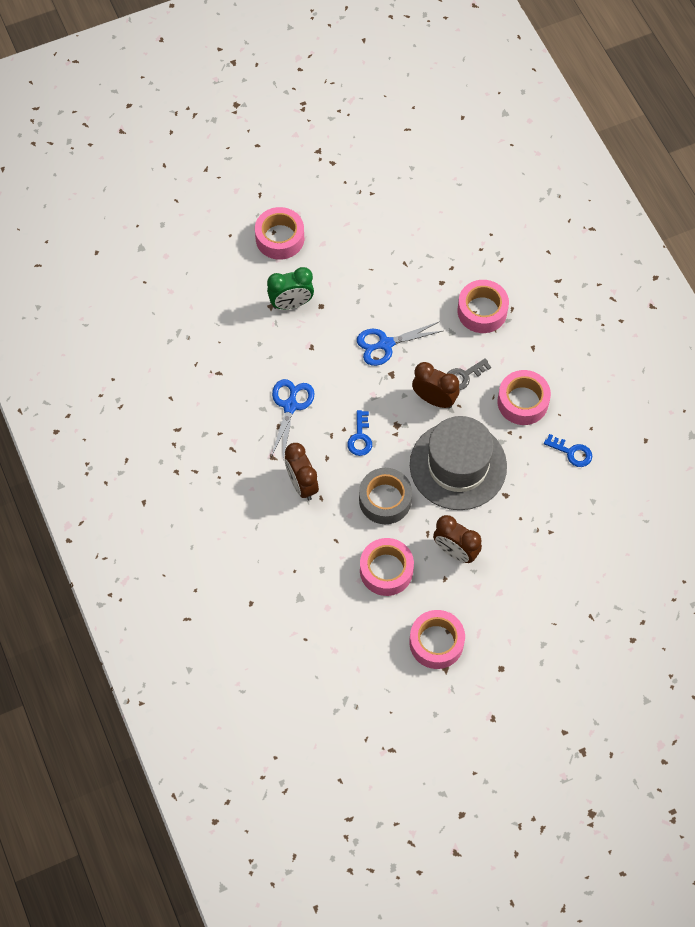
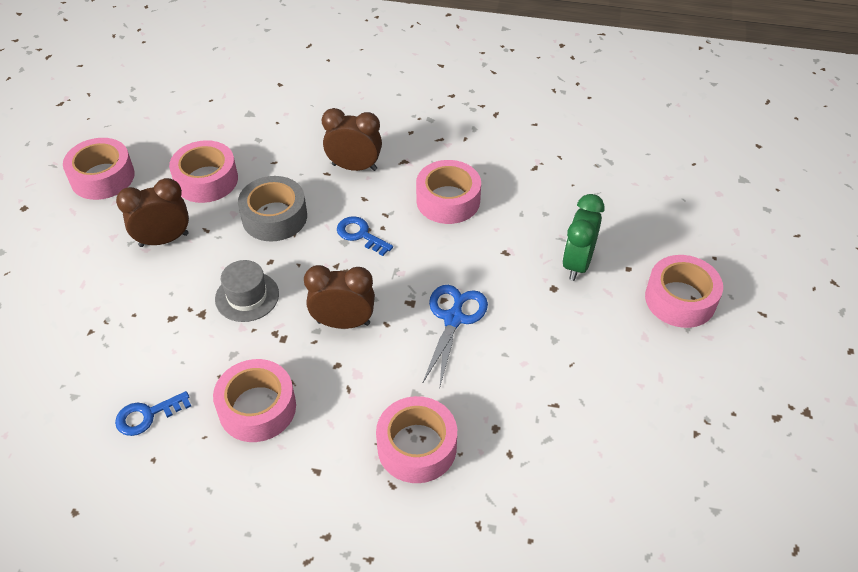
camera: 125 degrees right, 15 degrees down
blue scissors [271,379,315,459] -> pink tape [416,160,481,224]
grey hat [410,416,507,510] -> grey hat [215,260,279,322], size x0.49
brown clock [412,362,459,408] -> brown clock turned 150 degrees counterclockwise [304,265,375,329]
grey key [447,358,491,390] -> none

